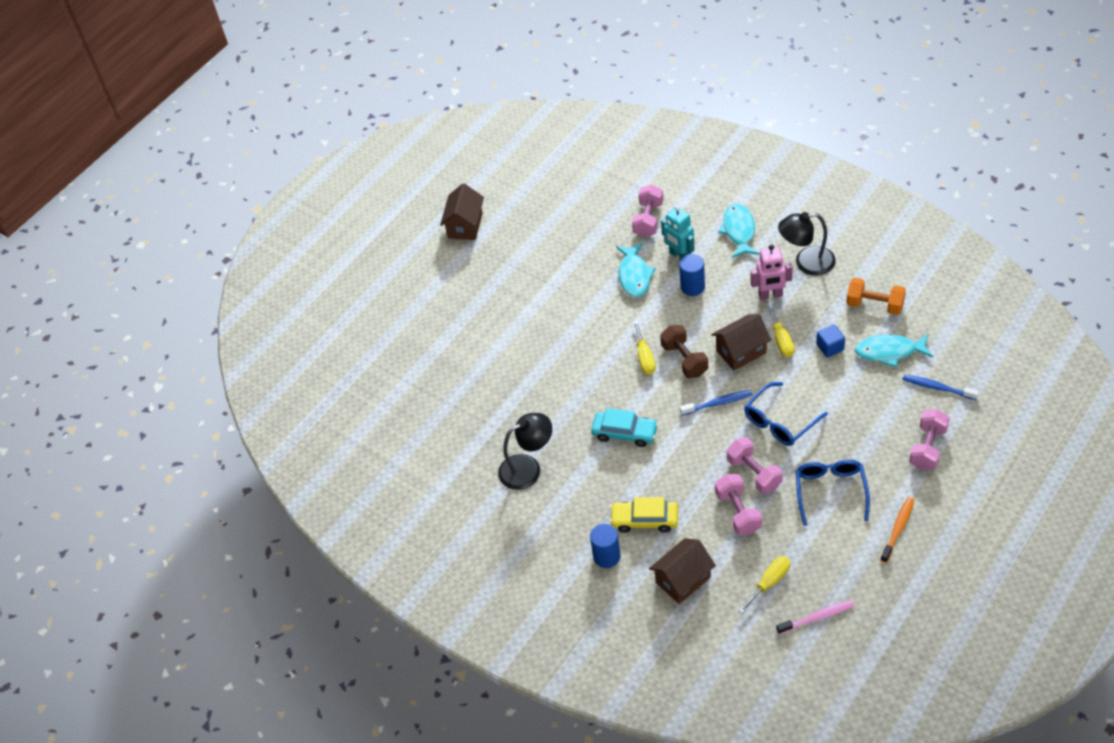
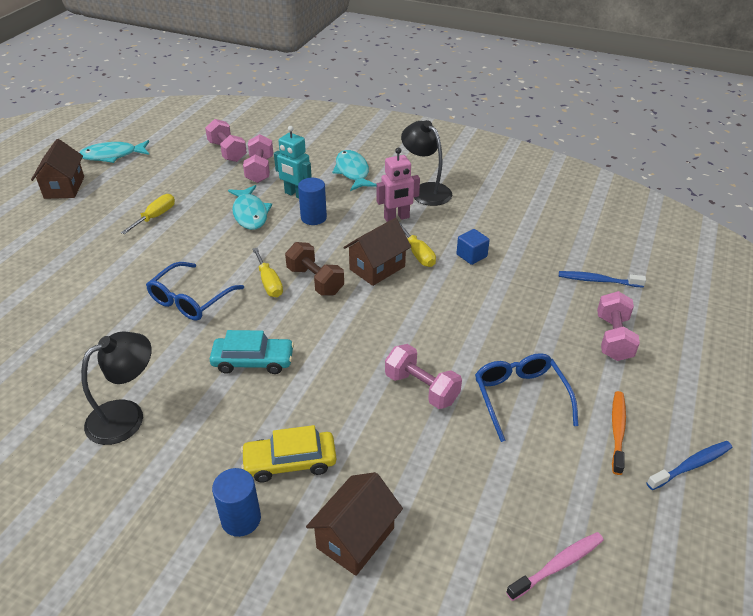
camera: 20 degrees left, 10 degrees down
blue toothbrush [680,390,753,415] -> blue toothbrush moved to [647,441,732,490]
pink dumbbell [715,474,762,535] -> pink dumbbell moved to [205,119,247,162]
yellow screwdriver [738,556,790,613] -> yellow screwdriver moved to [121,194,175,234]
blue glasses [744,382,828,446] -> blue glasses moved to [146,262,244,320]
black lamp [778,212,836,276] -> black lamp turned 75 degrees clockwise [401,120,452,206]
orange dumbbell [846,278,906,315] -> none
turquoise fish [855,334,933,367] -> turquoise fish moved to [79,140,149,163]

